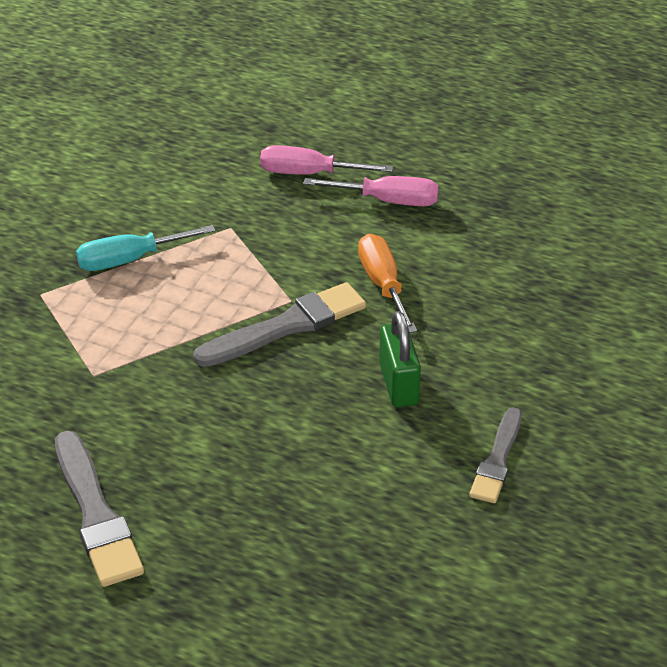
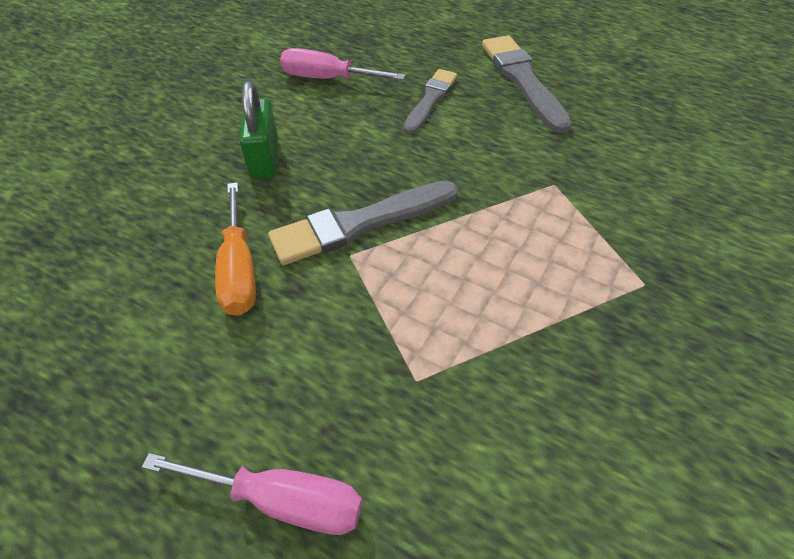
camera: 175 degrees left, 10 degrees up
turquoise screwdriver [76,225,215,271] -> none
pink screwdriver [303,176,439,206] -> pink screwdriver moved to [280,48,405,80]
grey brush [469,407,522,503] -> grey brush moved to [404,69,457,134]

